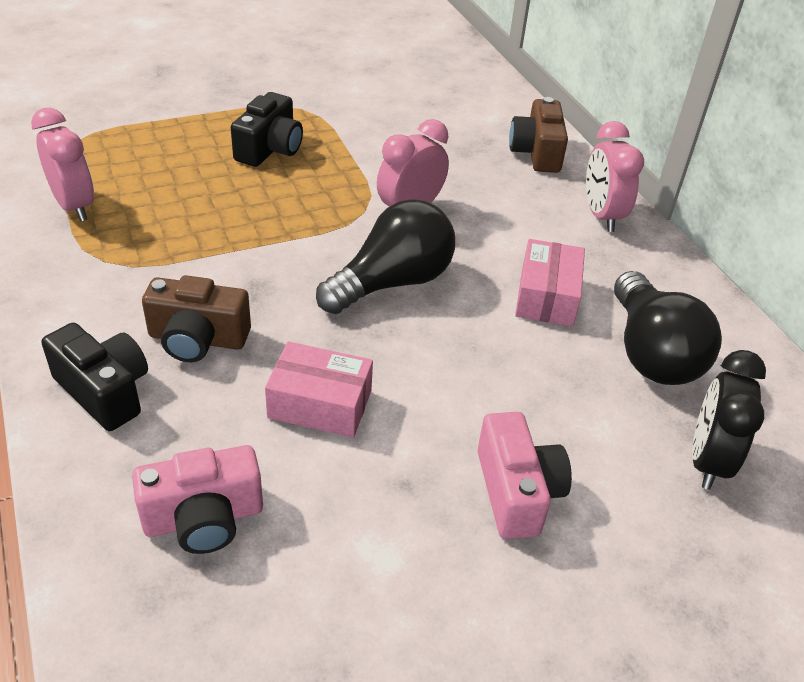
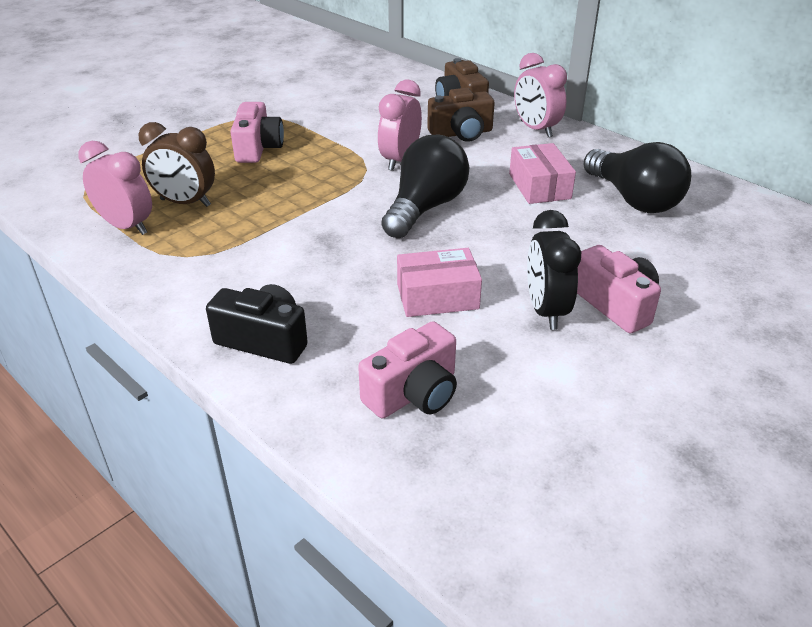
camera: 20 degrees left, 5 degrees down
brown camera [142,275,251,362] -> brown camera moved to [427,88,495,142]
black camera [231,92,303,167] -> pink camera [230,102,284,163]
black clock [692,350,766,490] -> black clock moved to [527,210,581,330]
none -> brown clock [138,122,215,207]

